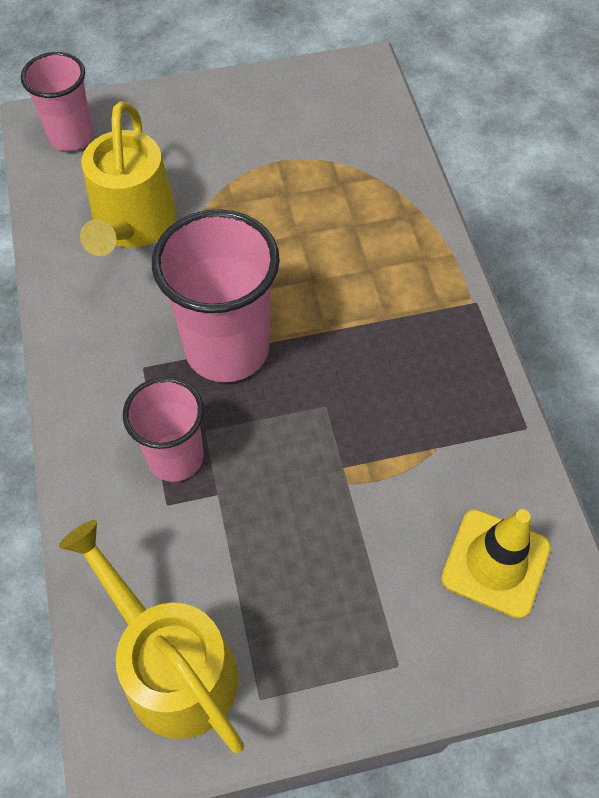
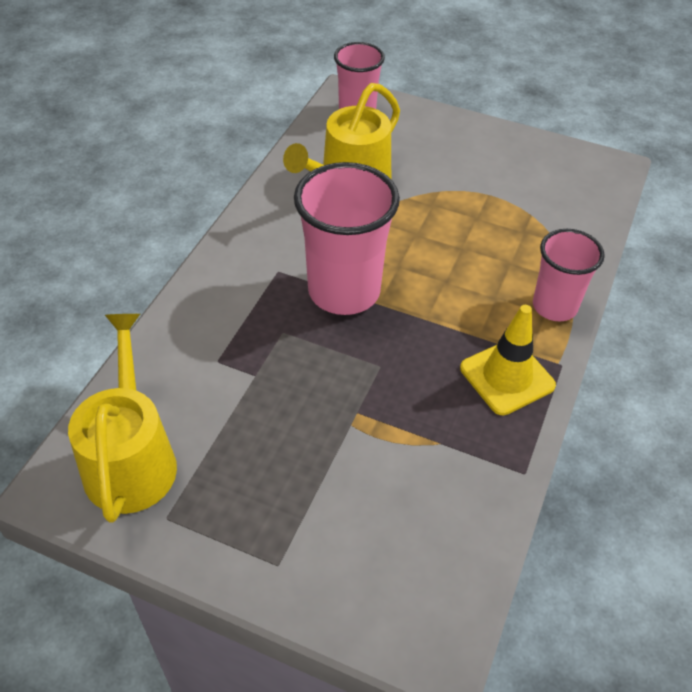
camera: 35 degrees right, 10 degrees down
pink cup [123,377,204,482] -> pink cup moved to [533,229,605,321]
yellow traffic cone [441,509,551,619] -> yellow traffic cone moved to [460,305,556,415]

